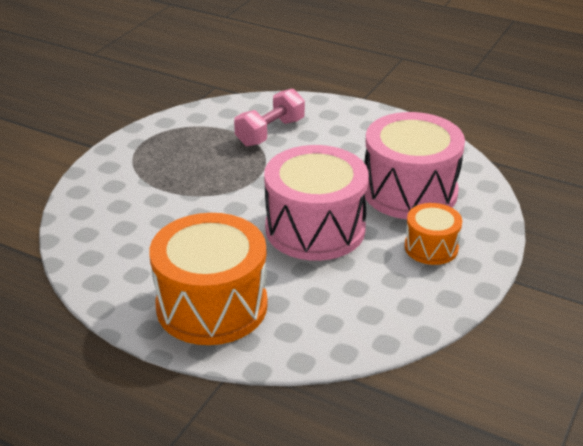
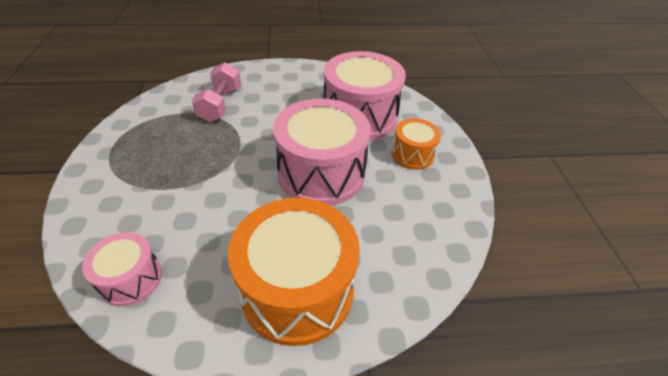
camera: 35 degrees left, 10 degrees up
none -> pink drum [82,232,162,306]

